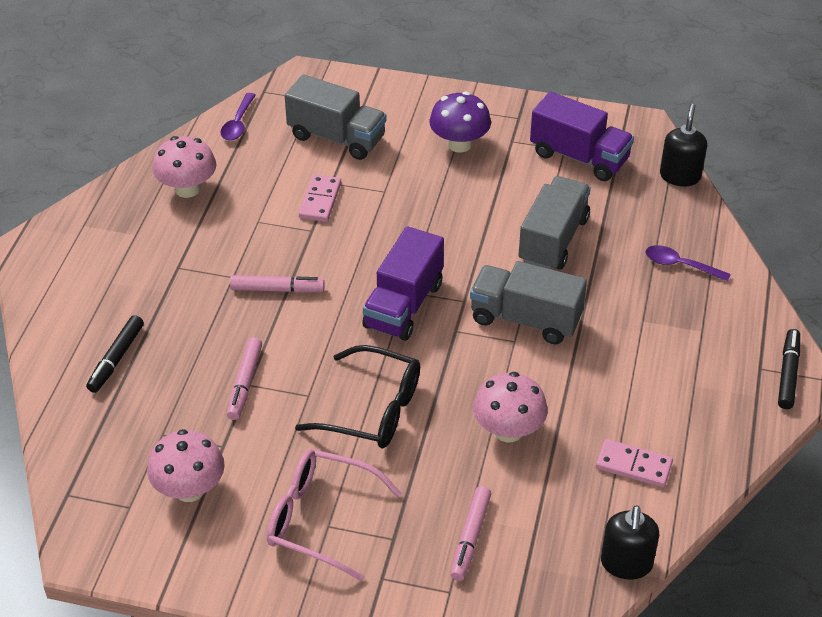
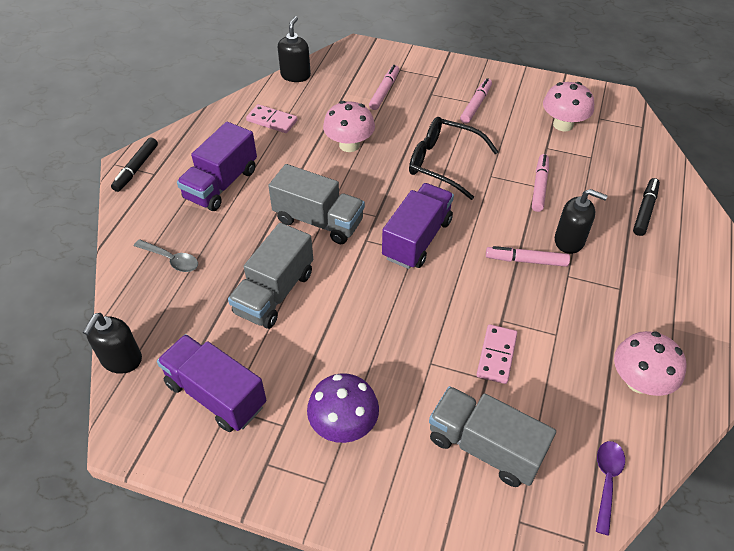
camera: 175 degrees left, 5 degrees up
pink glasses [267,449,402,581] -> pink marker [460,78,492,124]
purple spoon [645,245,731,282] -> grey spoon [134,239,198,272]
none -> purple truck [177,122,257,211]
none -> black soap dispenser [555,189,608,254]

